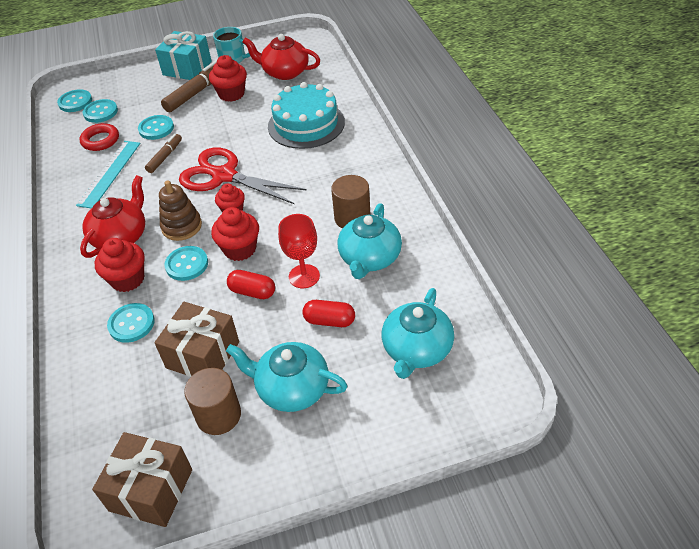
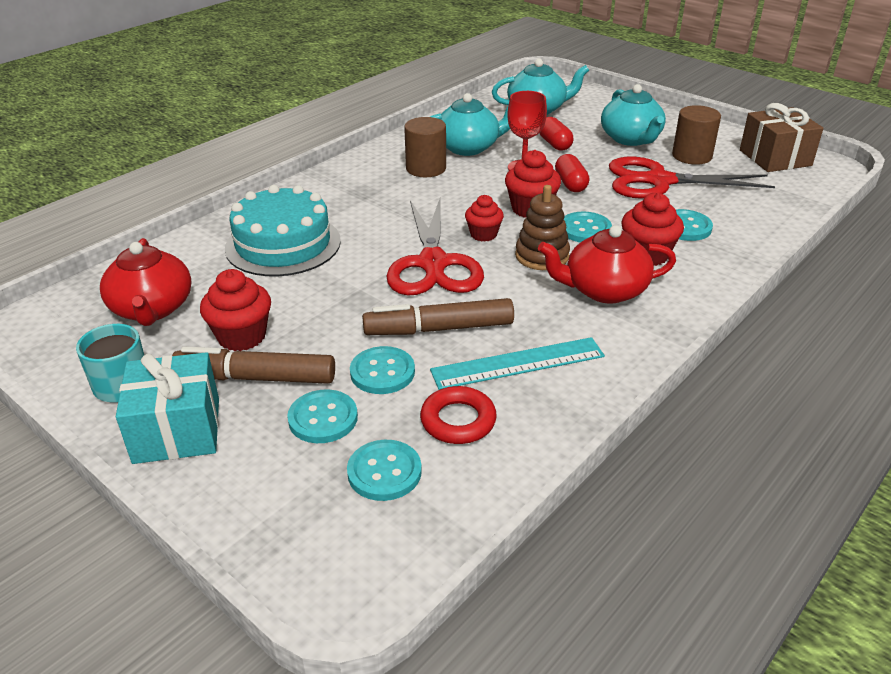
camera: 125 degrees left, 10 degrees down
turquoise button [57,89,92,112] -> turquoise button moved to [287,389,358,443]
brown marker [145,134,182,173] -> brown marker [362,298,514,335], size x1.64
brown gift [154,302,239,377] -> red scissors [609,157,775,199]

